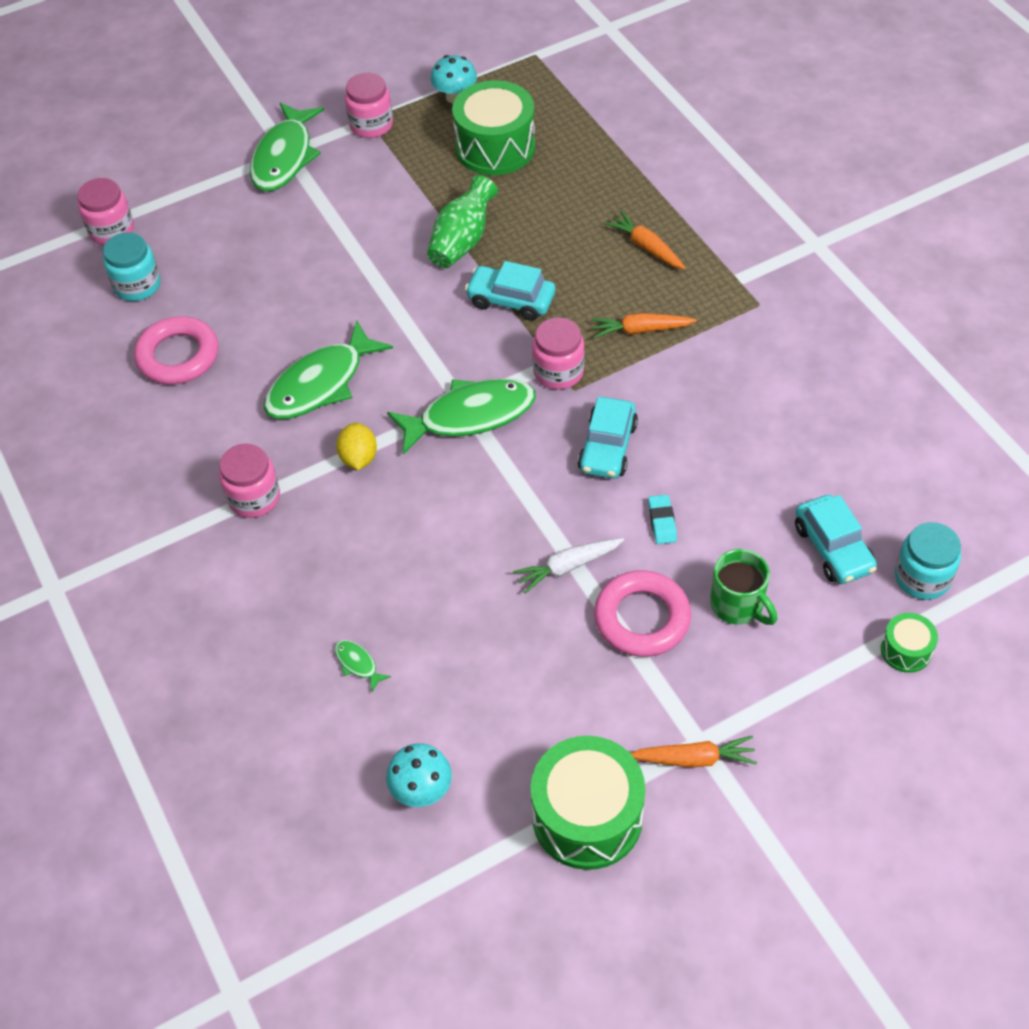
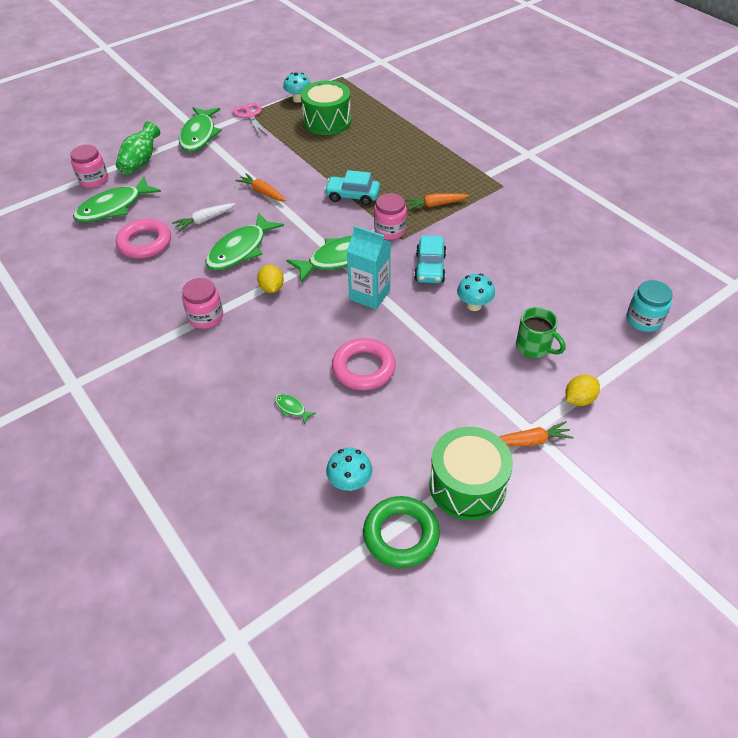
camera: 10 degrees left, 5 degrees down
turquoise jar [103,232,161,301] -> green fish [73,177,161,222]
pink jar [345,73,393,138] -> pink scissors [233,103,268,136]
green vase [427,175,498,268] -> green vase moved to [116,122,161,175]
white carrot [513,538,624,594] -> white carrot moved to [172,203,235,231]
pink ring [594,570,691,657] -> pink ring moved to [332,338,396,390]
orange carrot [605,211,685,269] -> orange carrot moved to [235,173,286,201]
turquoise eraser [648,495,677,544] -> turquoise mushroom [457,273,495,311]
turquoise car [795,495,877,584] -> none
green drum [881,613,938,673] -> none
none -> turquoise carton [347,226,391,309]
none -> green ring [363,496,440,568]
none -> yellow lemon [566,375,600,406]

